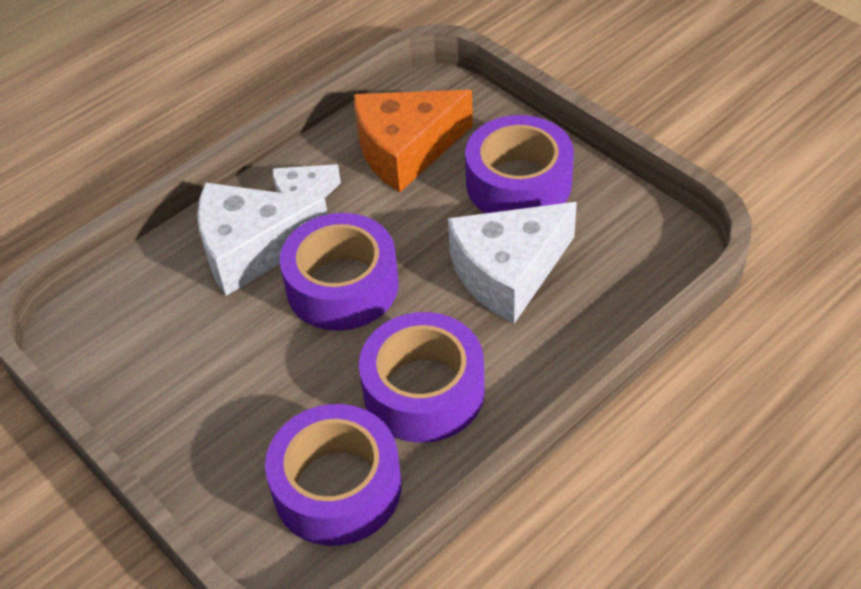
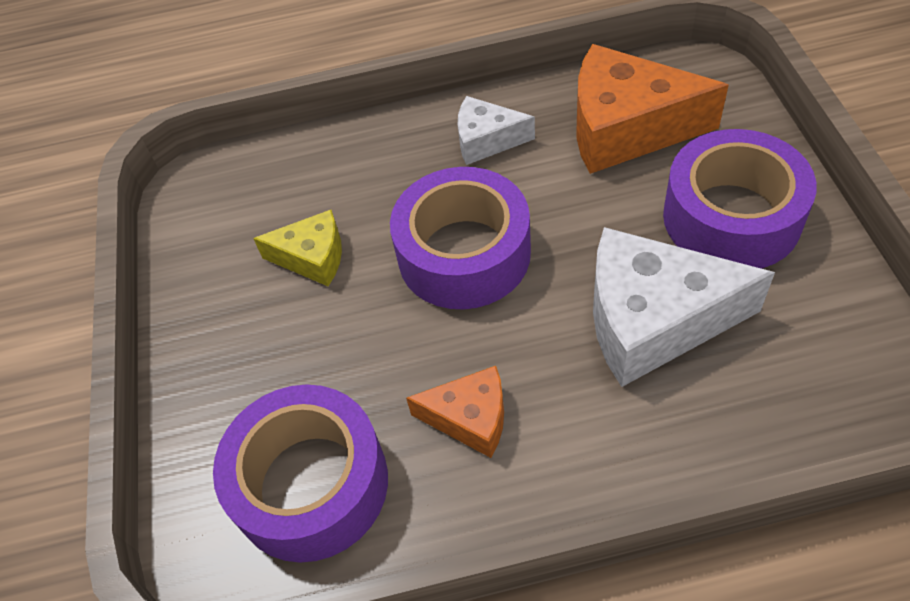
camera: 35 degrees right, 5 degrees up
white cheese [197,182,328,296] -> none
purple tape [359,312,485,443] -> orange cheese [406,366,504,458]
none -> yellow cheese [253,210,342,286]

